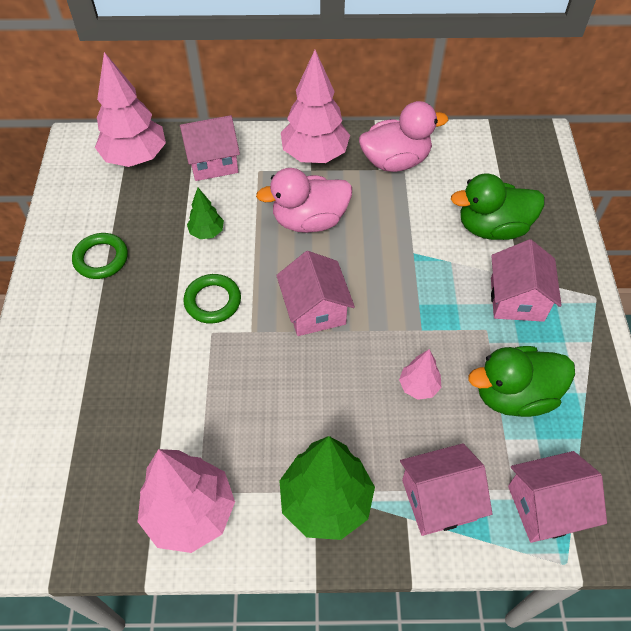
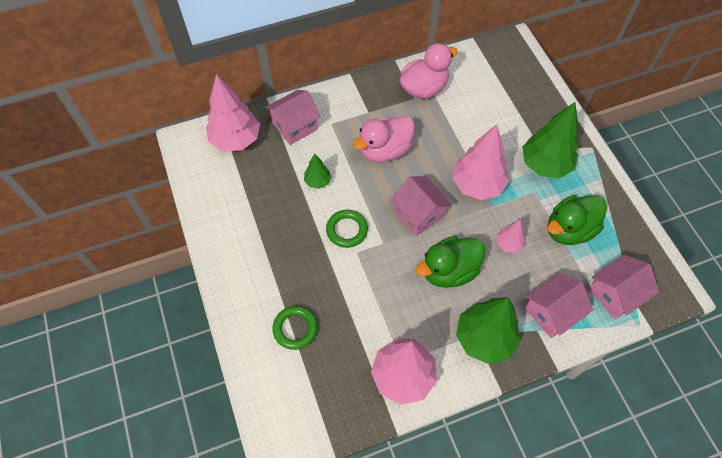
camera: 20 degrees left, 5 degrees up
green ring [72,233,128,279] -> green ring moved to [272,306,318,350]
pink tree [281,50,350,163] -> pink tree moved to [452,124,509,200]
green duck [451,174,545,240] -> green duck moved to [416,236,486,288]
pink house [491,239,562,322] -> green tree [522,102,579,178]

